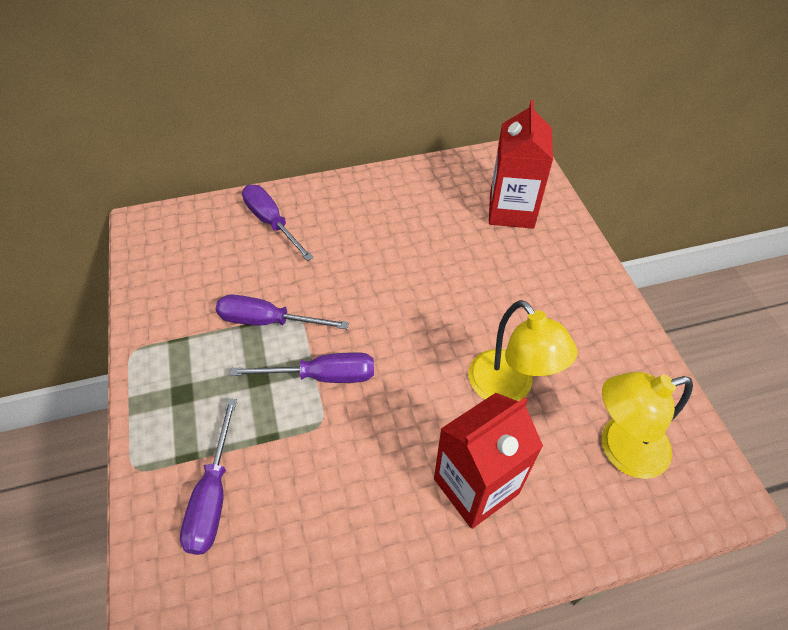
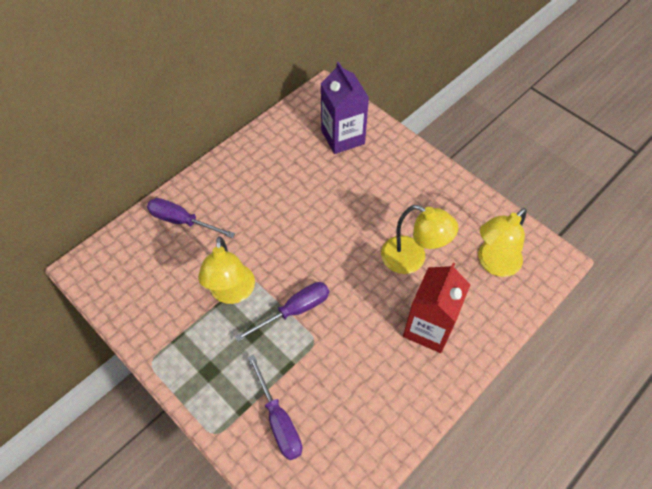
camera: 30 degrees left, 5 degrees up
purple screwdriver [216,294,349,329] -> yellow lamp [198,236,255,304]
red carton [489,100,553,229] -> purple carton [321,62,369,154]

